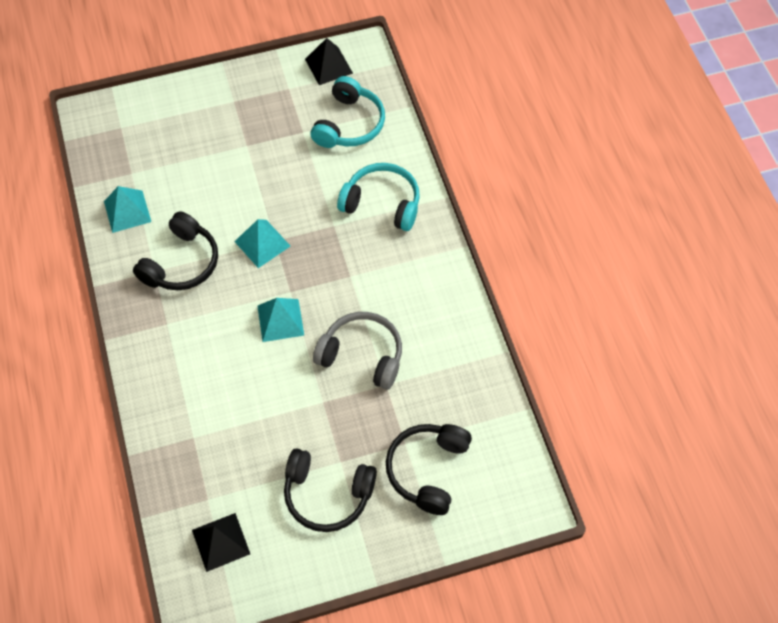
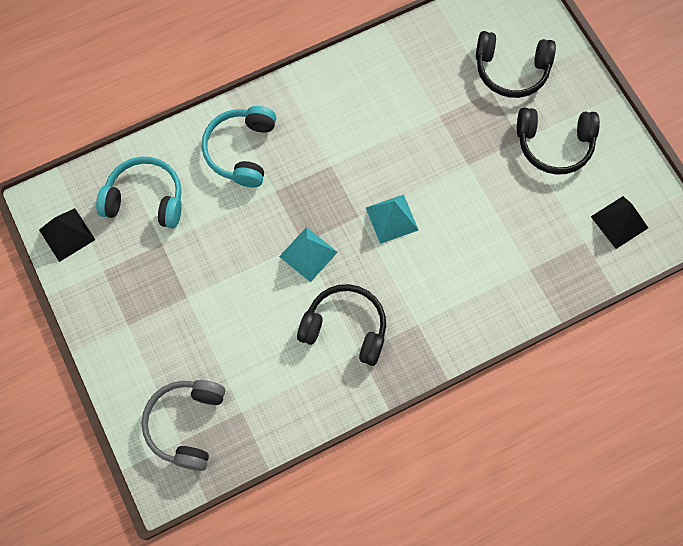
camera: 100 degrees left, 10 degrees up
turquoise pyramid [104,186,151,233] -> none
black headphones [284,449,377,532] -> black headphones turned 90 degrees clockwise [517,108,600,175]
grey headphones [313,312,402,390] -> grey headphones moved to [141,380,225,471]

